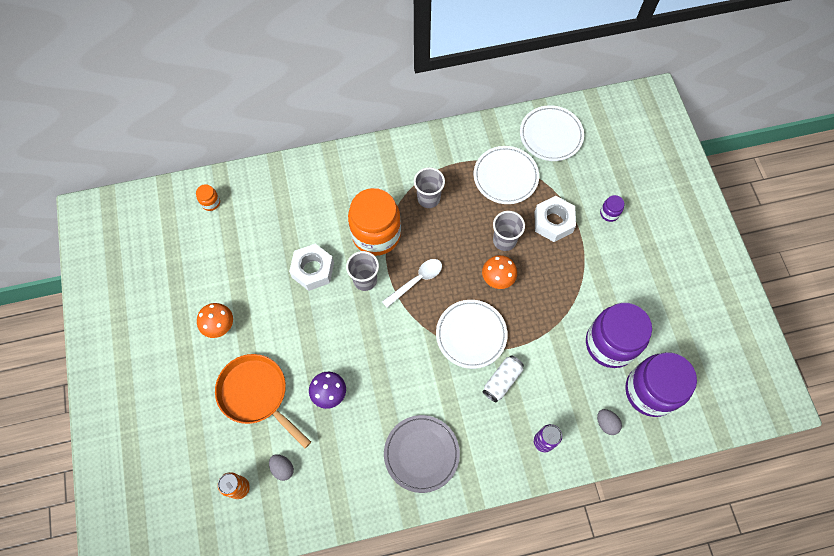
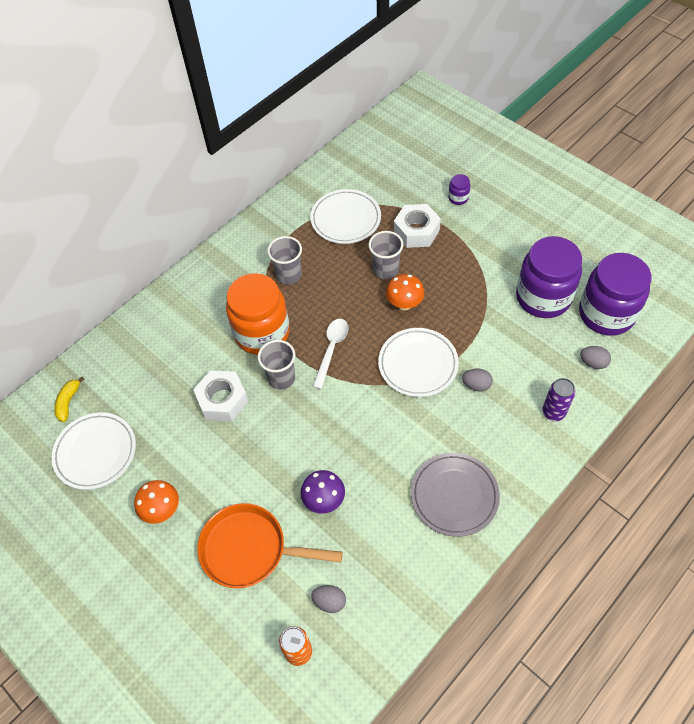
camera: 30 degrees left, 10 degrees down
orange jar [196,184,220,211] -> yellow banana [54,377,85,422]
white can [482,356,524,403] -> grey egg [462,369,493,391]
white plate [520,105,584,161] -> white plate moved to [51,412,136,490]

